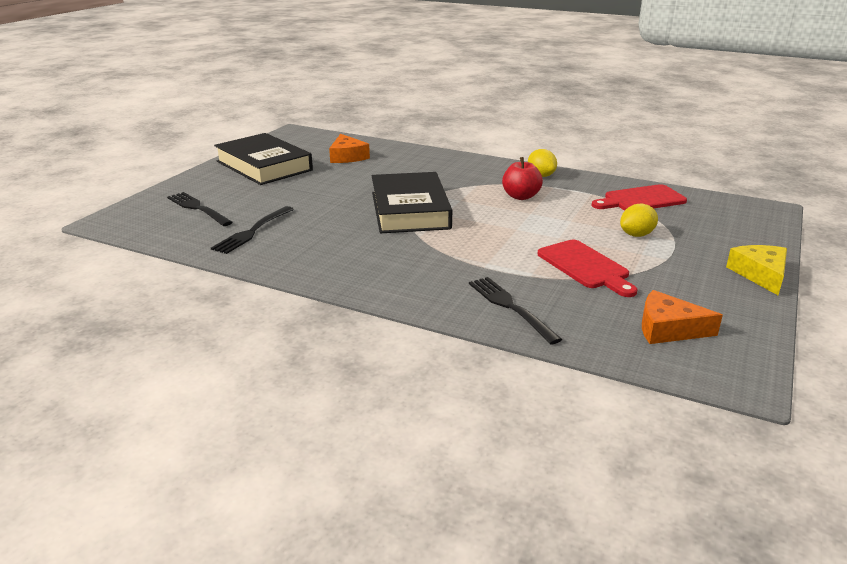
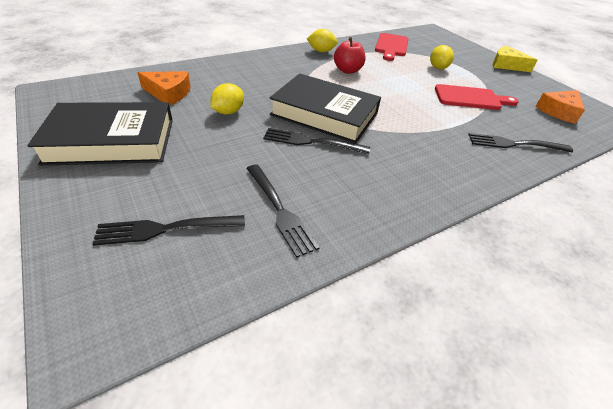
camera: 60 degrees left, 15 degrees up
none -> yellow lemon [210,83,244,114]
none -> black fork [263,128,370,154]

